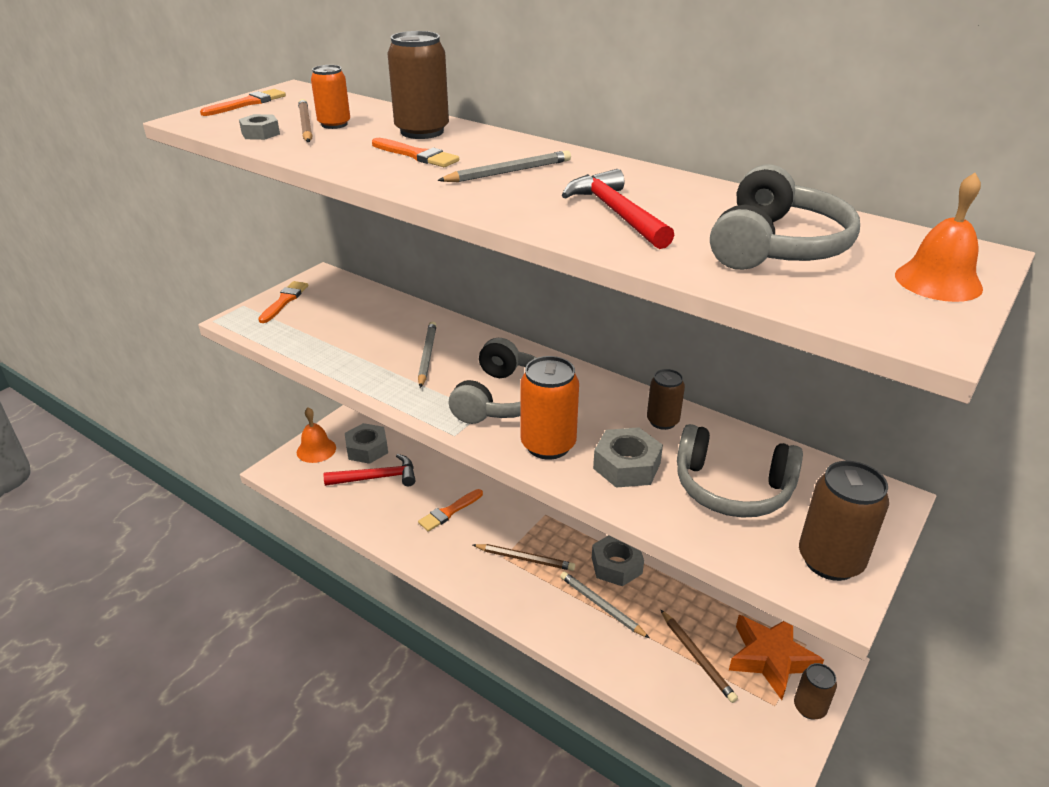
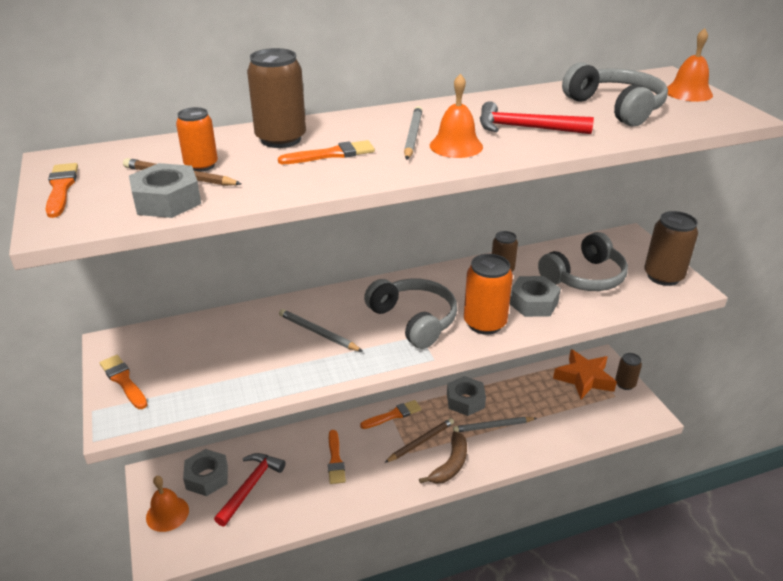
camera: 55 degrees left, 0 degrees up
grey nut [239,114,280,140] -> grey nut [129,163,201,218], size x1.66
brown pencil [661,610,738,703] -> none
none -> orange brush [360,400,421,429]
none -> brown banana [419,431,467,484]
none -> orange bell [430,74,483,158]

